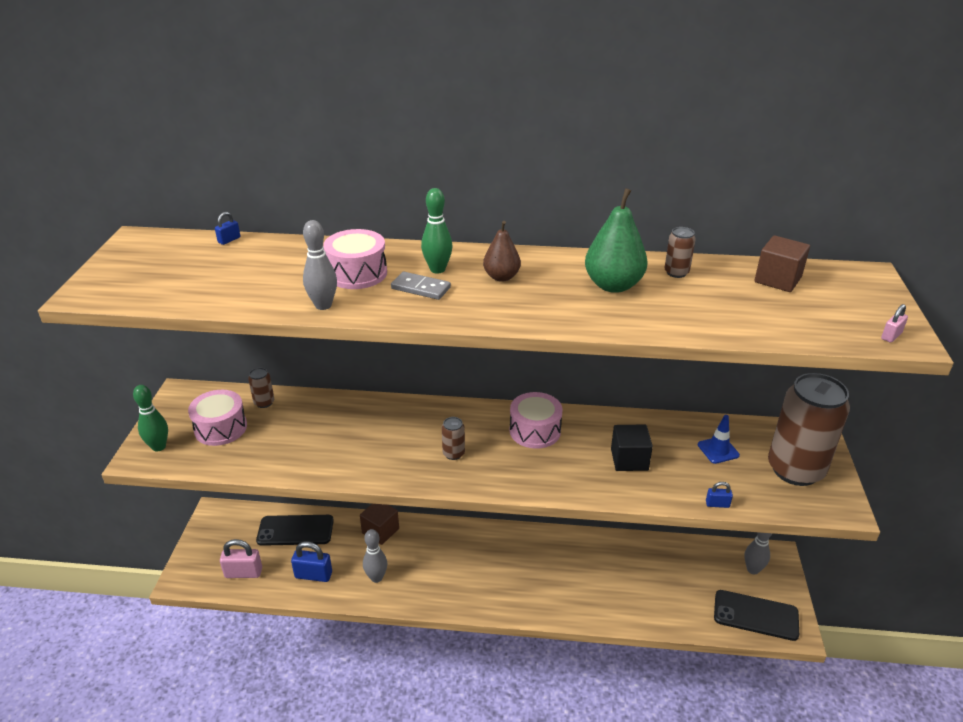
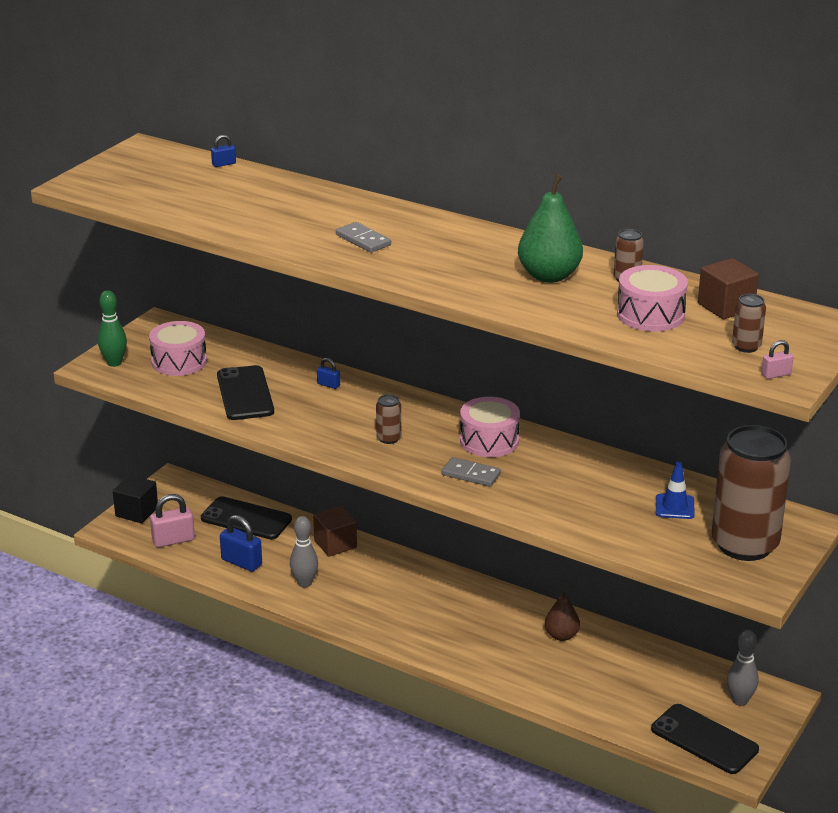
camera: 25 degrees right, 5 degrees down
pink padlock [220,539,262,578] -> pink padlock turned 45 degrees counterclockwise [150,494,195,548]
brown can [248,368,274,408] -> brown can moved to [732,294,766,353]
grey bowling pin [303,220,337,310] -> none
pink drum [323,229,387,289] -> pink drum moved to [617,265,688,332]
green bowling pin [421,188,453,274] -> none
brown pear [483,221,521,282] -> brown pear moved to [545,589,580,641]
black cube [611,425,653,471] -> black cube moved to [113,475,158,523]
blue padlock [706,482,733,508] -> blue padlock moved to [317,358,340,389]
none -> black phone [217,365,274,420]
none -> grey domino [442,457,501,487]

